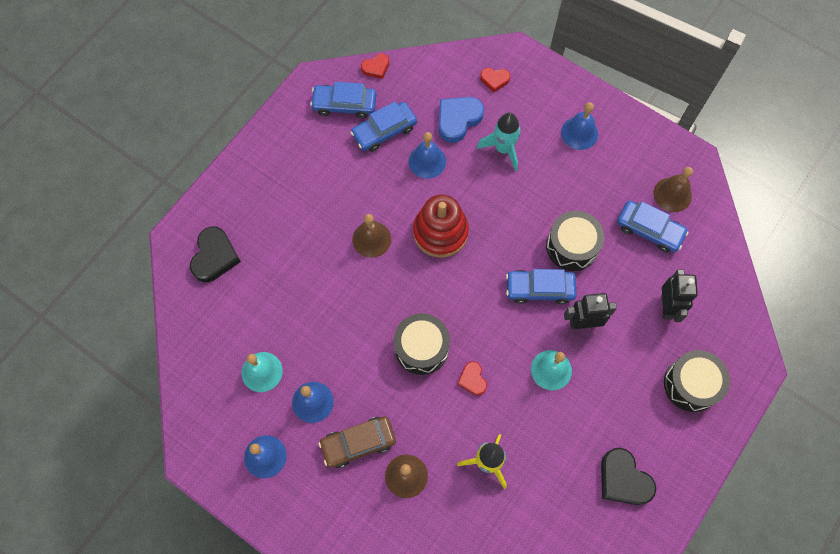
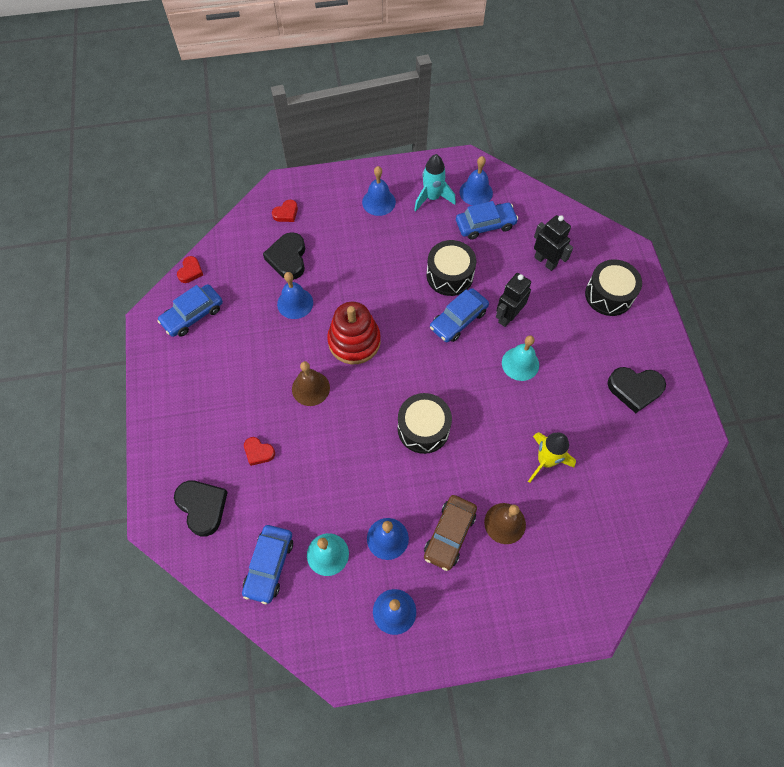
camera: 45 degrees left, 5 degrees down
blue car [350,102,417,152] -> blue car moved to [242,525,293,604]
blue heart [439,97,484,143] -> black heart [263,232,305,280]
red heart [457,361,487,395] -> red heart moved to [244,437,275,466]
turquoise rocket [477,113,521,171] -> turquoise rocket moved to [414,154,456,212]
brown bell [653,167,693,212] -> blue bell [460,156,493,206]

